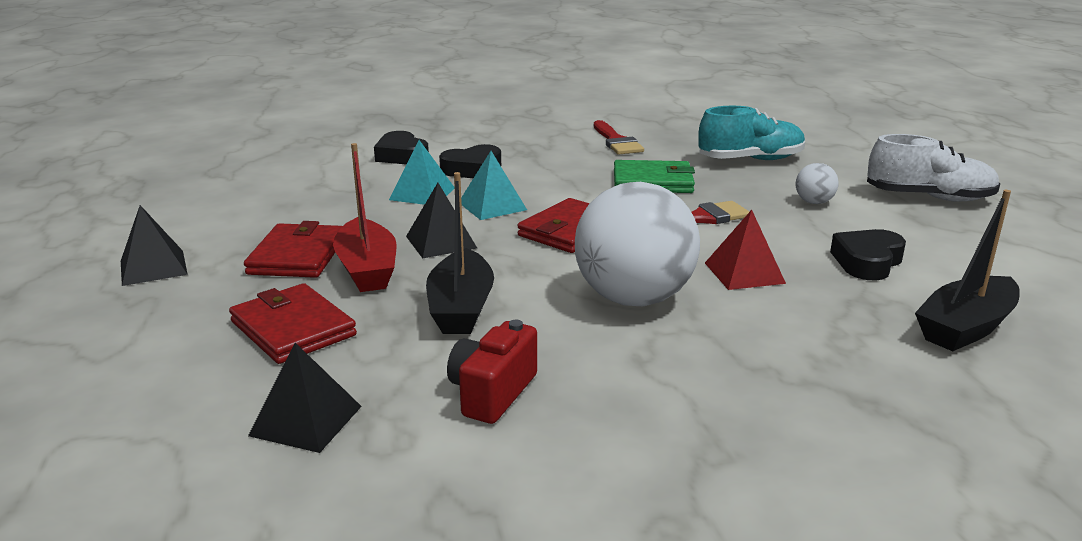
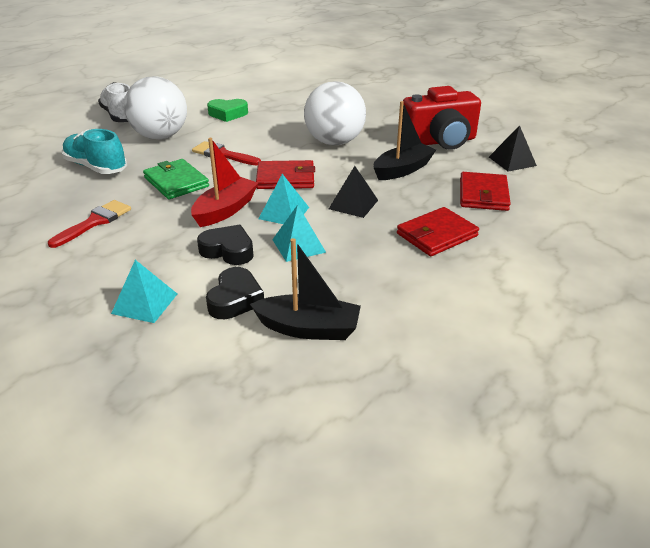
camera: 130 degrees left, 10 degrees up
black pyramid [121,205,188,286] -> none
red boat [333,143,397,292] -> red boat moved to [191,138,258,227]
red camera [447,320,537,424] -> red camera [403,86,481,150], size x1.76
red pyramid [705,210,786,290] -> none
white ball [796,163,839,204] -> white ball [124,76,187,139], size x2.37
black heart [830,229,906,281] -> green heart [207,99,248,122]
black boat [915,190,1020,351] -> black boat moved to [250,238,361,340]
none -> turquoise pyramid [111,260,177,323]

